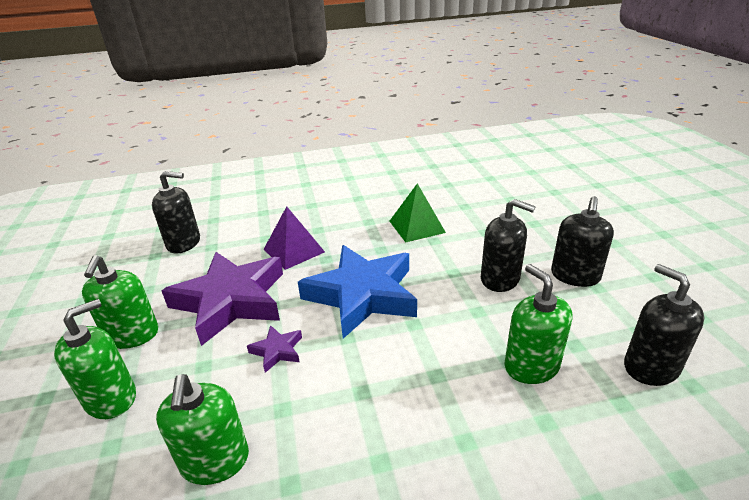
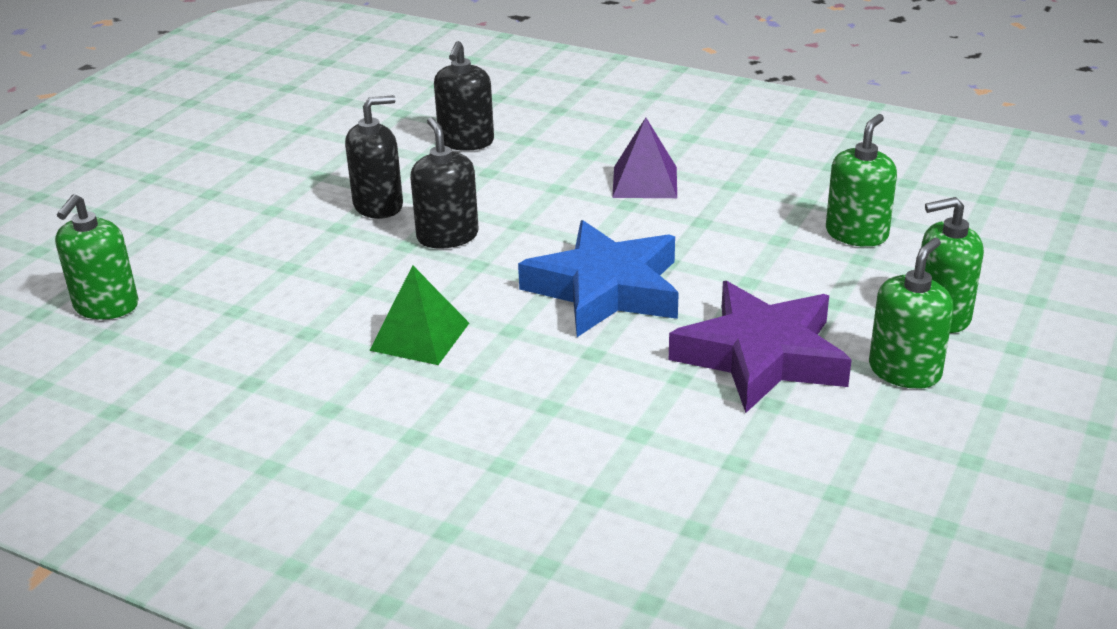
camera: 140 degrees left, 0 degrees up
black soap dispenser [152,171,200,253] -> none
purple star [247,325,302,373] -> none
purple pyramid [264,206,325,270] -> purple pyramid moved to [612,118,677,198]
green soap dispenser [505,264,572,384] -> green soap dispenser moved to [55,194,139,320]

